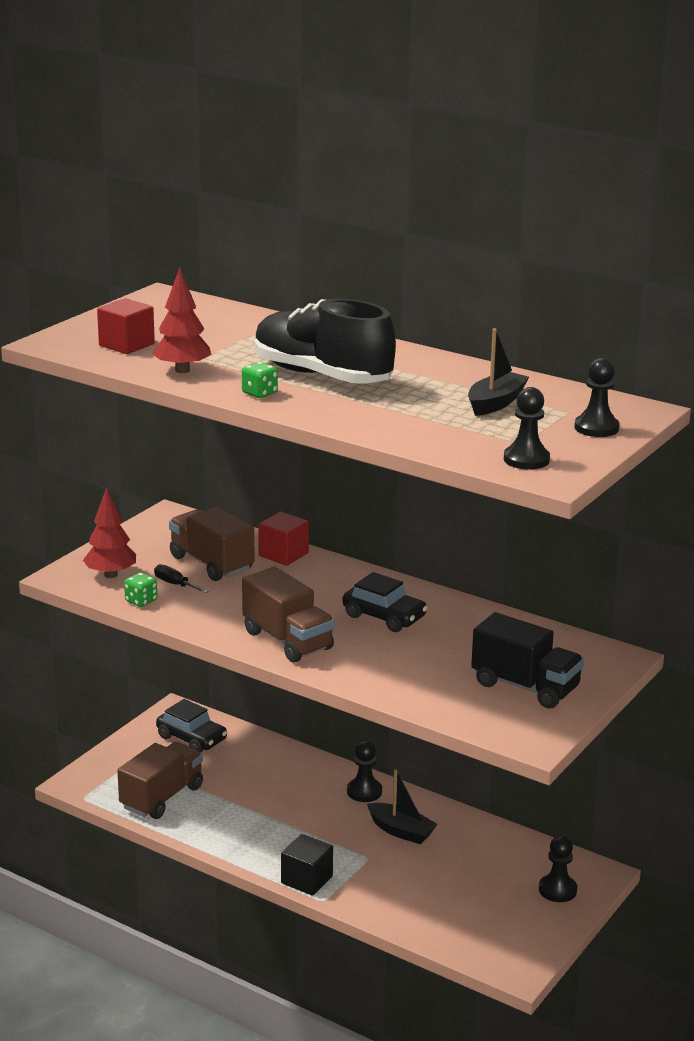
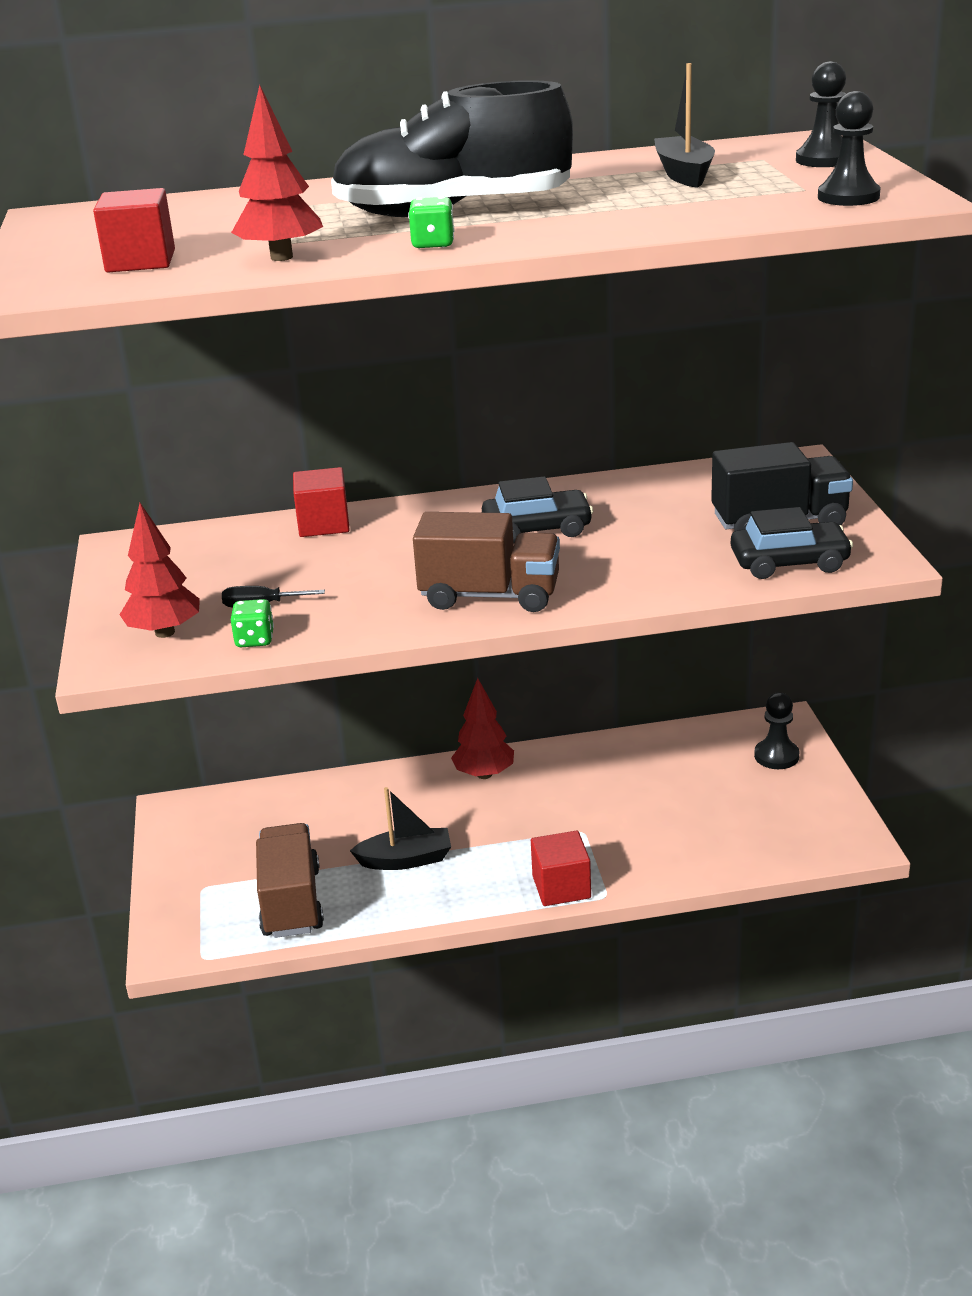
camera: 40 degrees left, 5 degrees up
black car [156,699,227,753] -> black car moved to [731,507,853,579]
brown truck [169,507,255,581] -> none
black cube [281,834,333,896] -> red cube [531,830,591,906]
black pawn [347,740,382,802] -> red tree [451,678,514,779]
black boat [367,769,437,844] -> black boat moved to [350,787,451,870]

